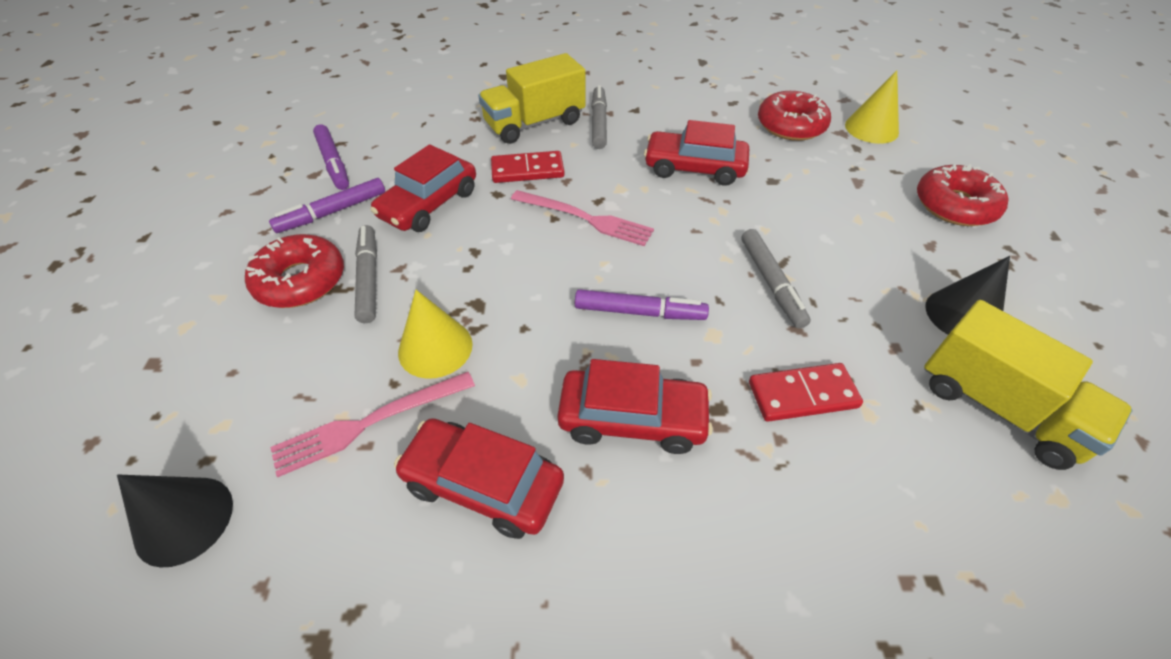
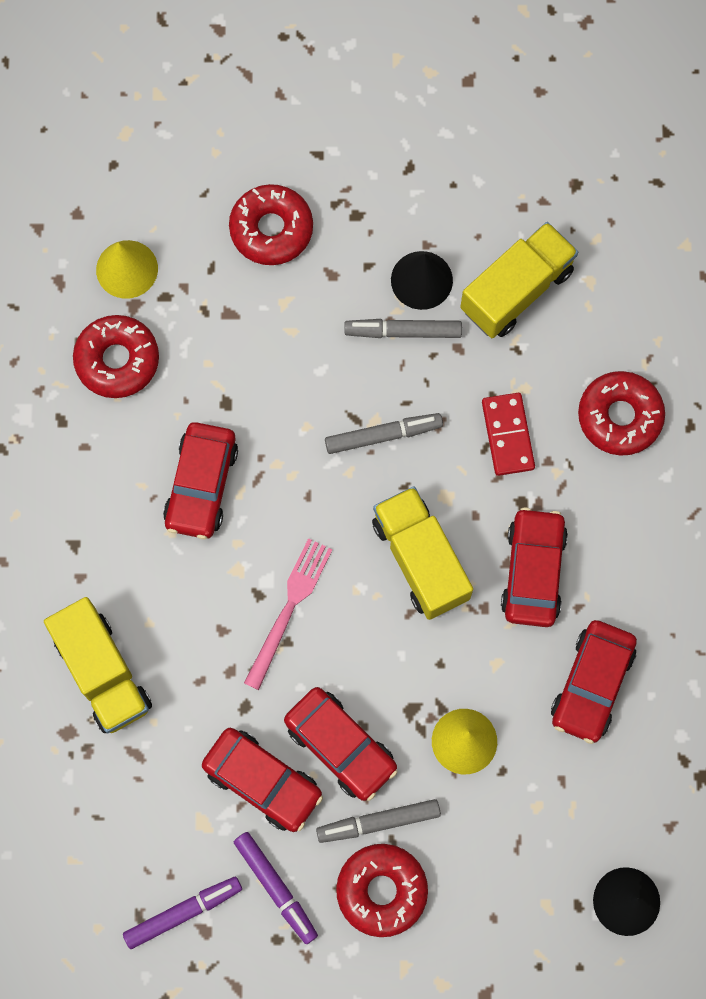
camera: 90 degrees left, 25 degrees up
pink fork [270,372,475,477] -> none
red domino [491,151,564,183] -> none
purple marker [575,289,709,320] -> yellow truck [372,486,473,620]
grey marker [591,85,607,149] -> grey marker moved to [344,319,462,338]
none -> red car [284,687,398,801]
none -> red donut [578,371,665,456]

